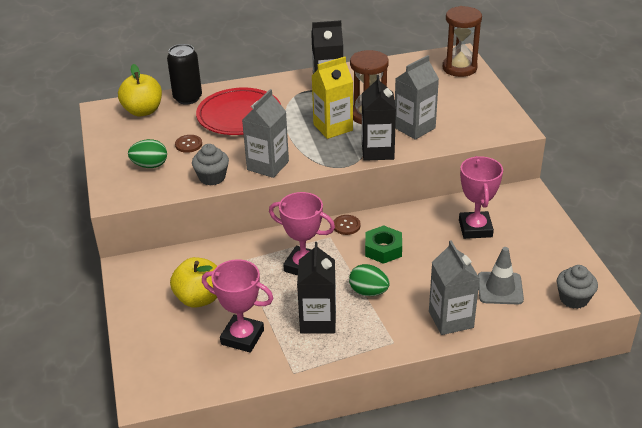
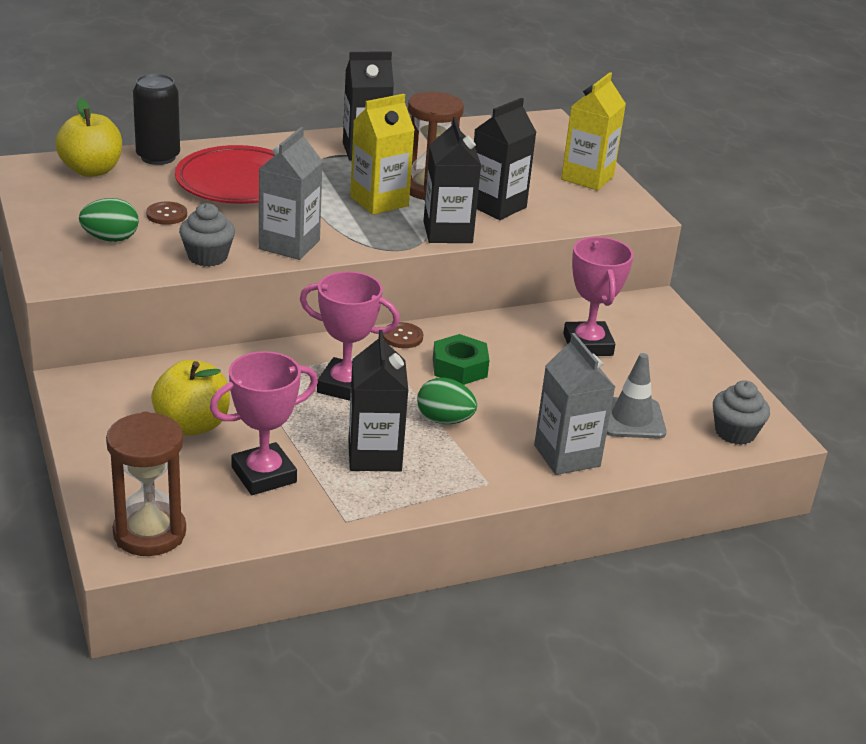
camera: 10 degrees left, 5 degrees down
pink trophy [202,259,274,353] -> pink trophy turned 45 degrees counterclockwise [209,351,318,495]
grey carton [395,55,439,140] -> black carton [474,98,537,220]
brown hourglass [443,6,482,77] -> brown hourglass moved to [106,412,186,556]
none -> yellow carton [561,72,626,191]

